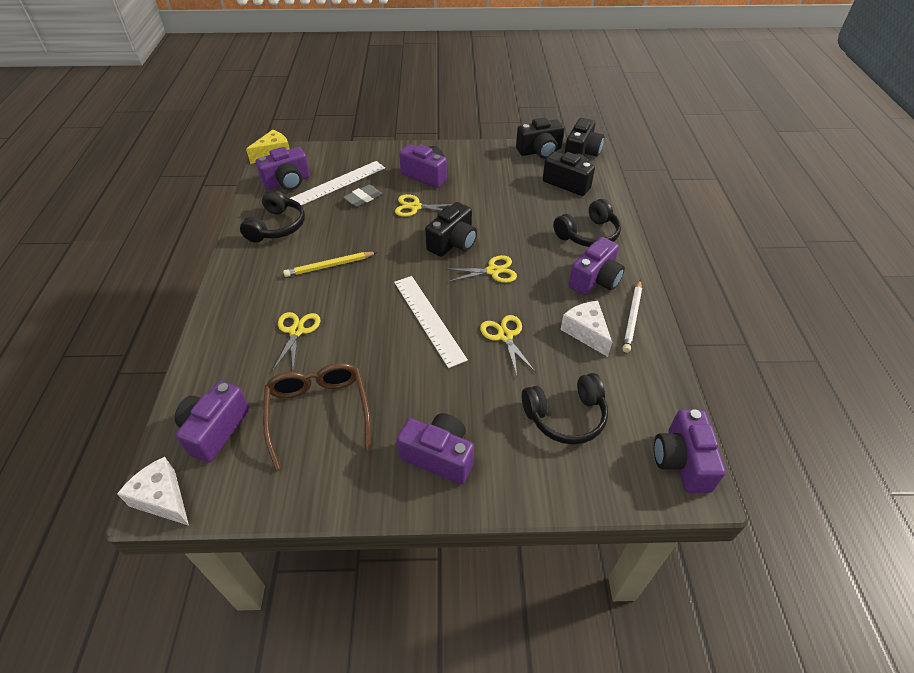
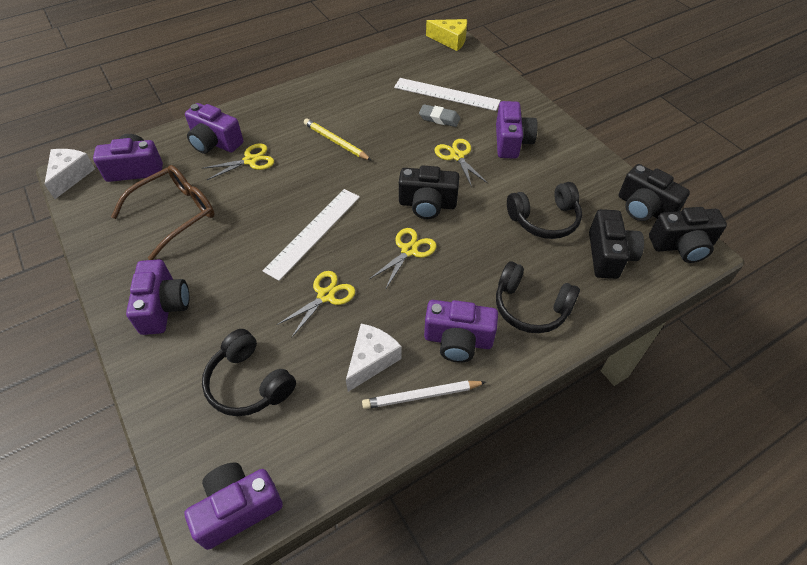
camera: 60 degrees right, 5 degrees up
black headphones [240,189,305,243] -> black headphones moved to [507,182,582,239]
purple camera [255,147,310,190] -> purple camera moved to [185,103,243,154]
yellow scissors [447,255,517,283] -> yellow scissors turned 105 degrees counterclockwise [369,228,437,290]

